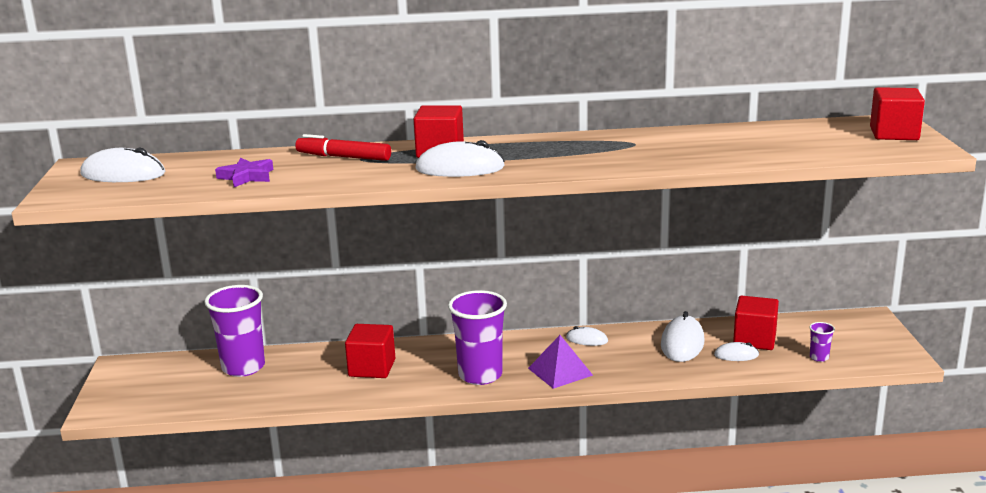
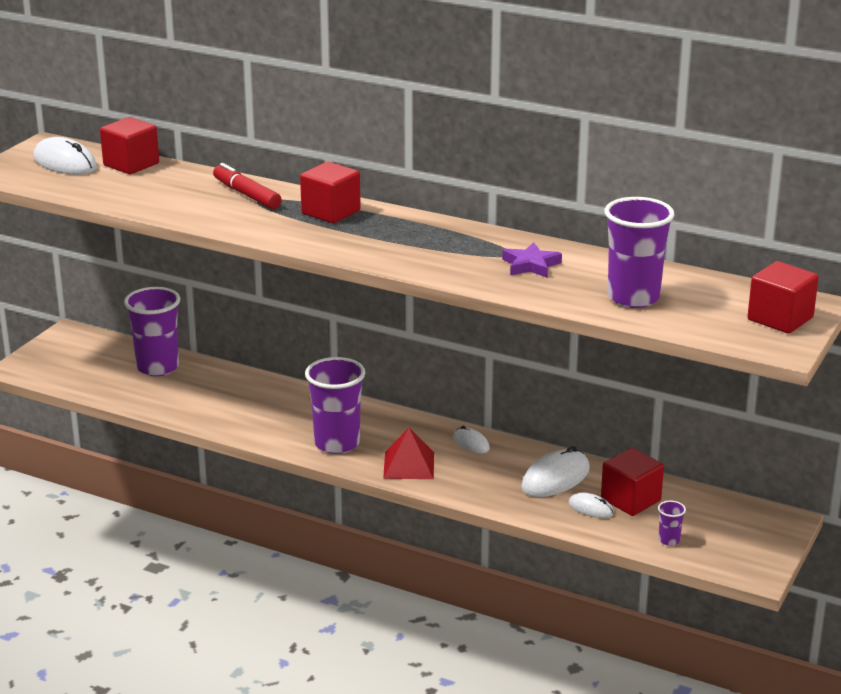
camera: 30 degrees right, 5 degrees up
purple star [215,158,273,187] -> purple star moved to [502,242,562,278]
red cube [345,324,395,378] -> red cube moved to [100,117,159,174]
white mouse [415,140,505,177] -> none
purple pyramid [528,335,593,389] -> red pyramid [383,428,434,479]
none -> purple cup [604,197,674,308]

